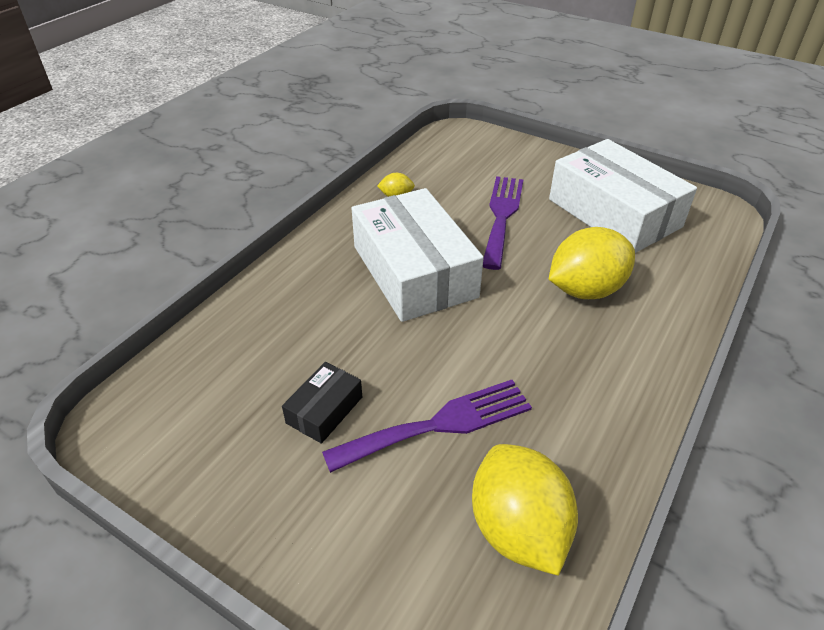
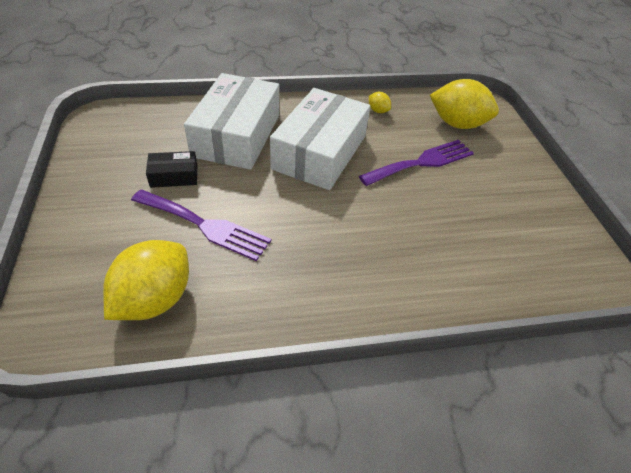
camera: 45 degrees right, 5 degrees up
white box [549,139,697,253] -> white box moved to [184,73,279,170]
yellow lemon [549,227,635,299] -> yellow lemon moved to [430,79,499,129]

